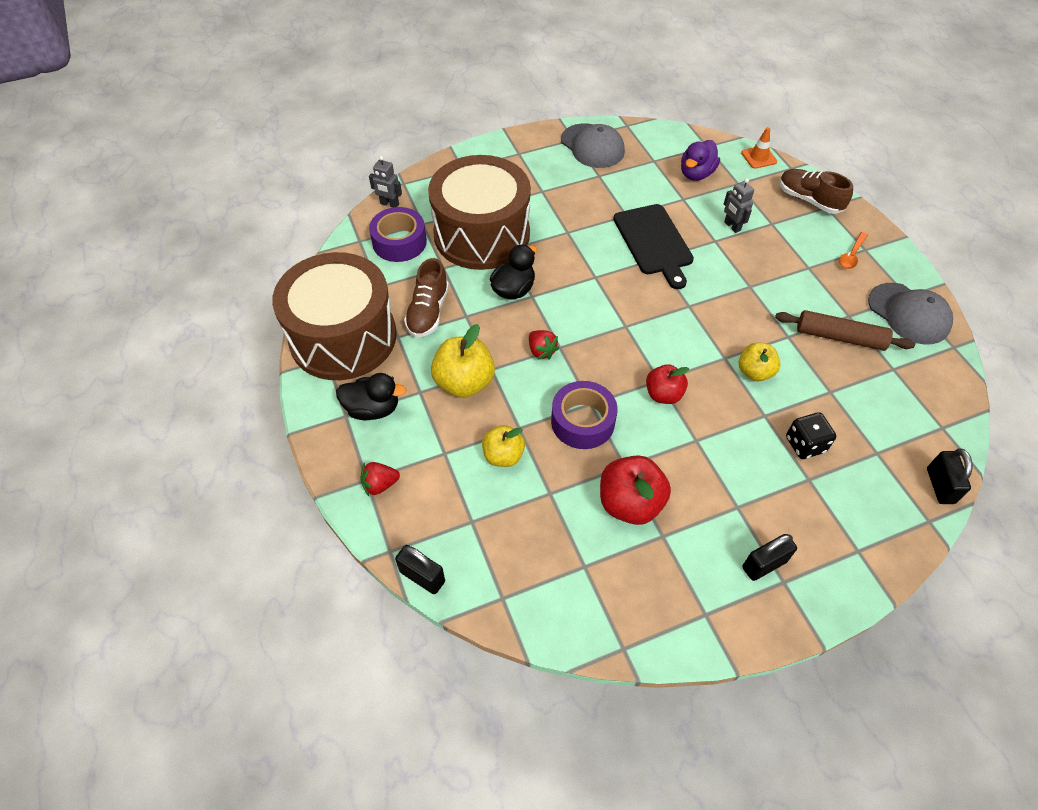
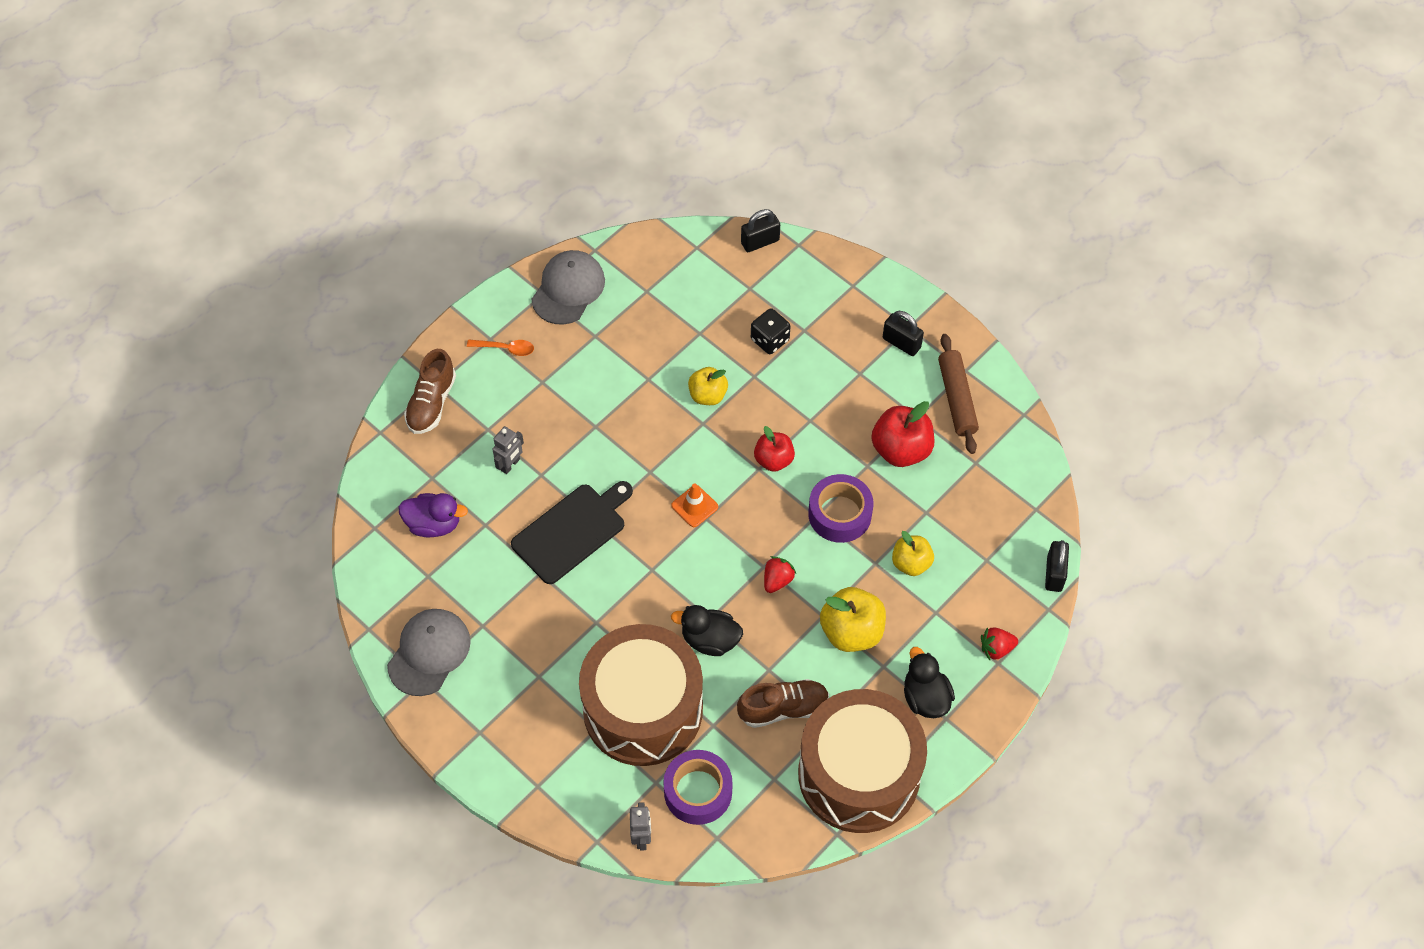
camera: 115 degrees left, 5 degrees up
red strawberry [360,462,400,496] -> red strawberry turned 120 degrees clockwise [981,627,1018,660]
orange traffic cone [741,127,777,169] -> orange traffic cone moved to [671,483,718,527]
brown rolling pin [775,310,915,351] -> brown rolling pin moved to [938,334,979,454]

